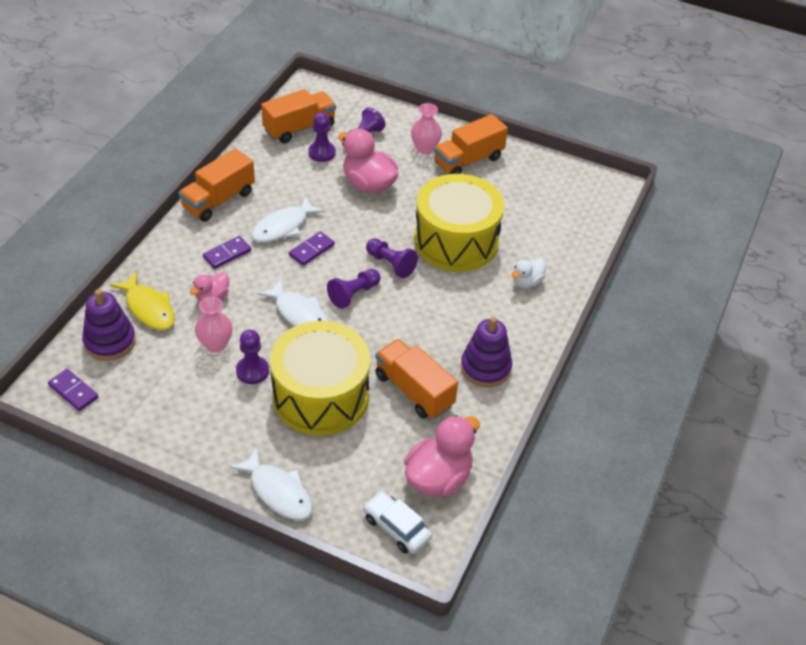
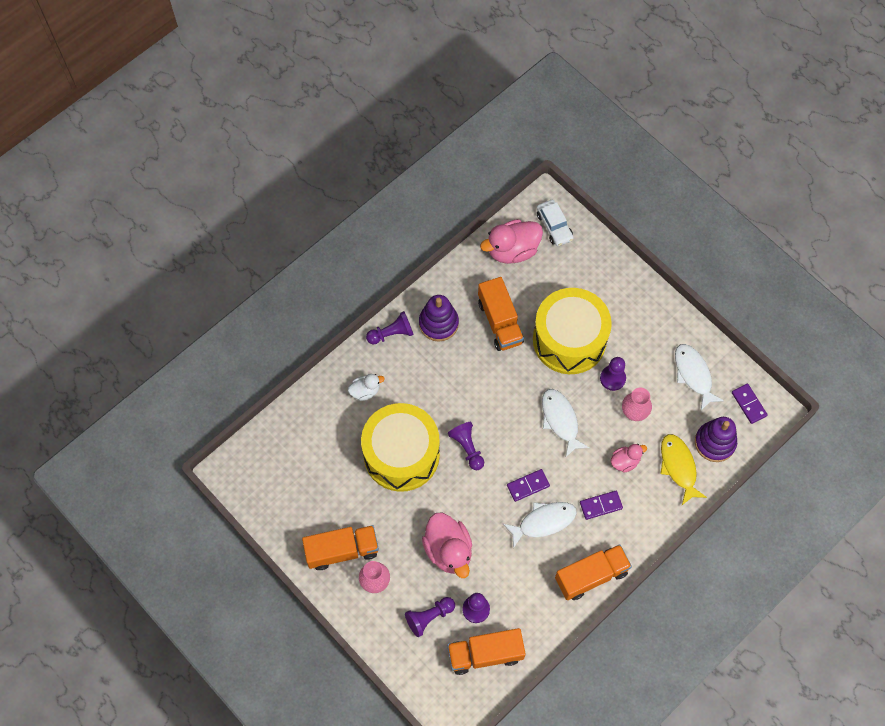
camera: 155 degrees left, 20 degrees up
white fish [229,448,313,520] -> white fish moved to [675,344,724,410]
purple pawn [327,269,381,309] -> purple pawn moved to [366,311,414,345]

